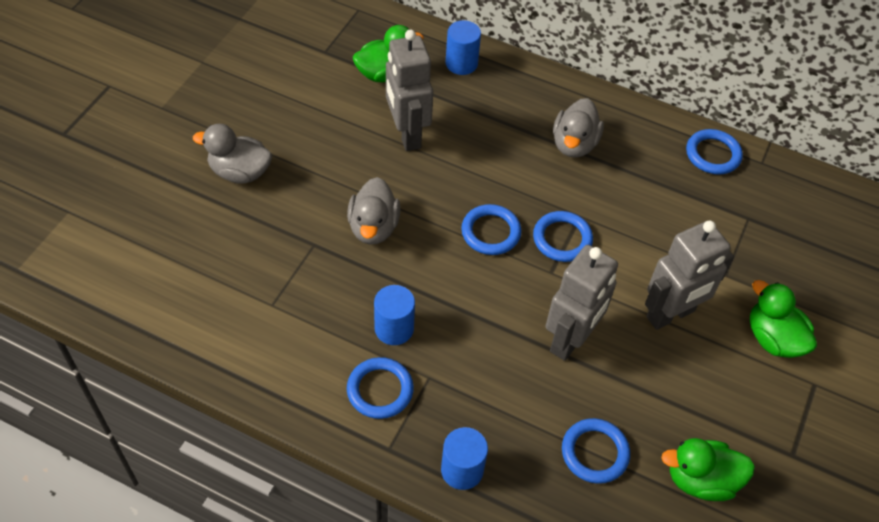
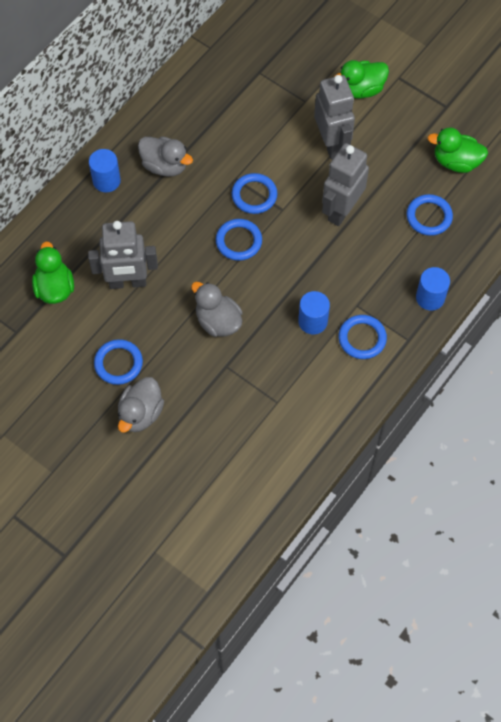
camera: 75 degrees left, 10 degrees up
grey duck [347,177,401,245] -> grey duck turned 150 degrees counterclockwise [191,282,243,337]
blue cylinder [445,20,481,75] -> blue cylinder moved to [89,149,121,193]
grey robot [546,245,618,361] -> grey robot turned 105 degrees counterclockwise [322,143,369,226]
green duck [661,438,755,501] -> green duck turned 90 degrees clockwise [427,128,488,173]
blue ring [686,129,743,175] -> blue ring moved to [94,339,143,385]

